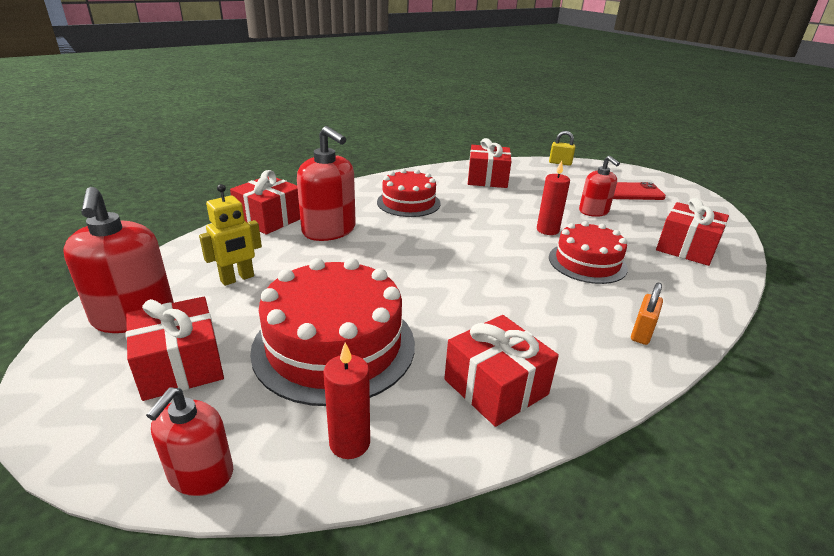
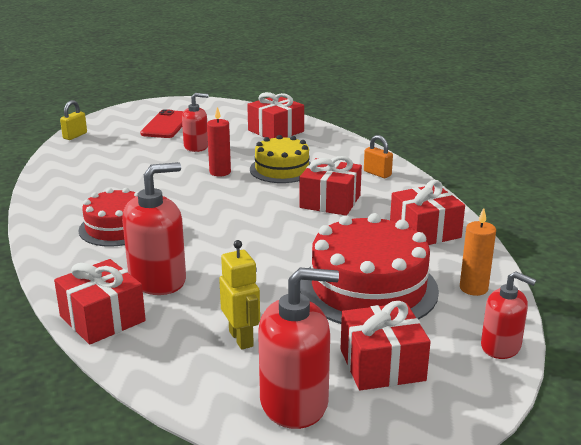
camera: 75 degrees left, 5 degrees down
red candle [324,343,370,459] -> orange candle [460,208,496,296]
red gift [468,138,511,188] -> red gift moved to [299,156,362,215]
red cake [549,221,628,284] -> yellow cake [250,135,311,183]

